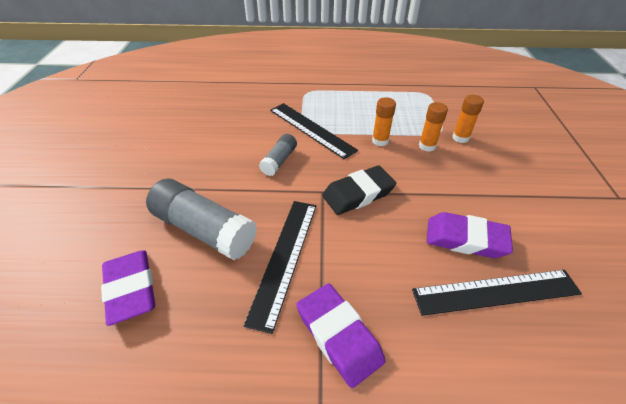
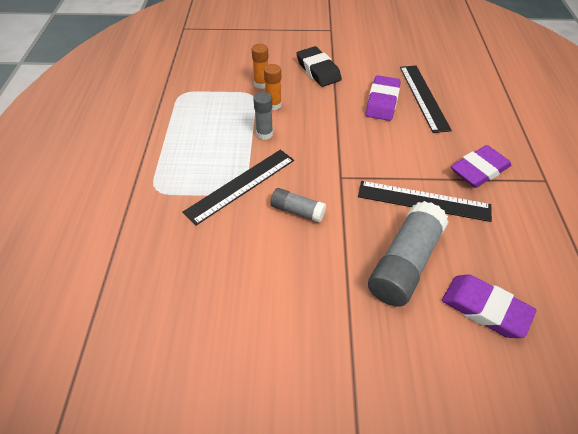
camera: 90 degrees left, 5 degrees up
purple eraser [101,250,155,326] -> purple eraser turned 60 degrees clockwise [442,274,536,338]
black eraser [322,165,396,215] -> black eraser moved to [297,46,342,87]
orange glue stick [372,97,396,146] -> grey glue stick [254,92,273,140]

